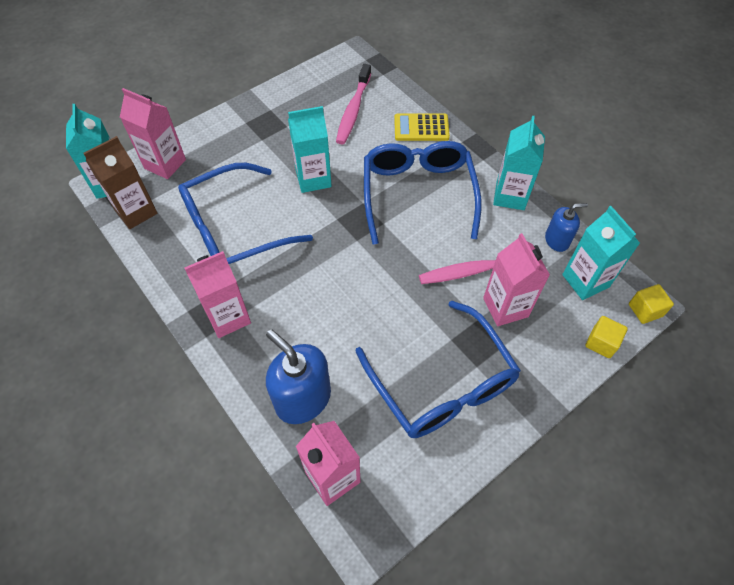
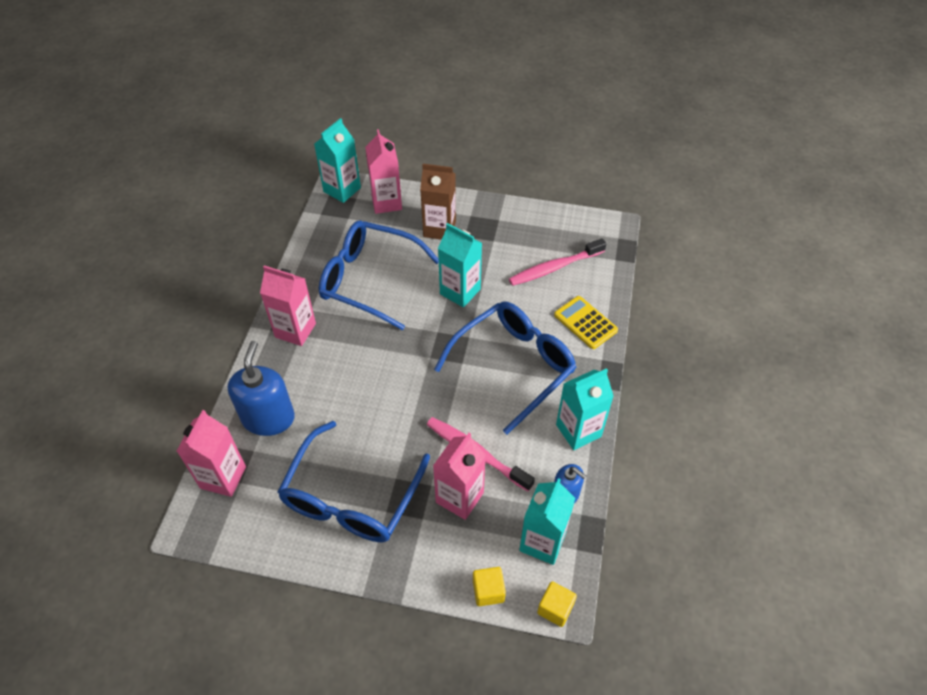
camera: 50 degrees right, 5 degrees down
brown carton [83,136,158,229] -> brown carton moved to [420,164,456,240]

